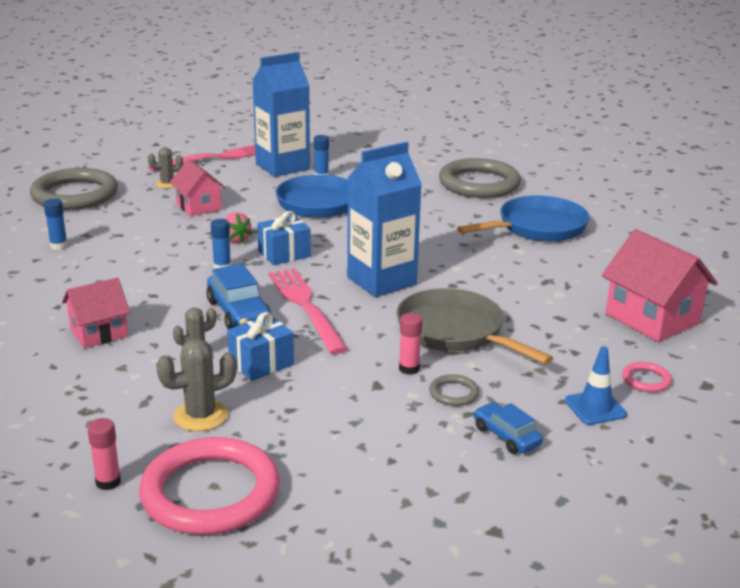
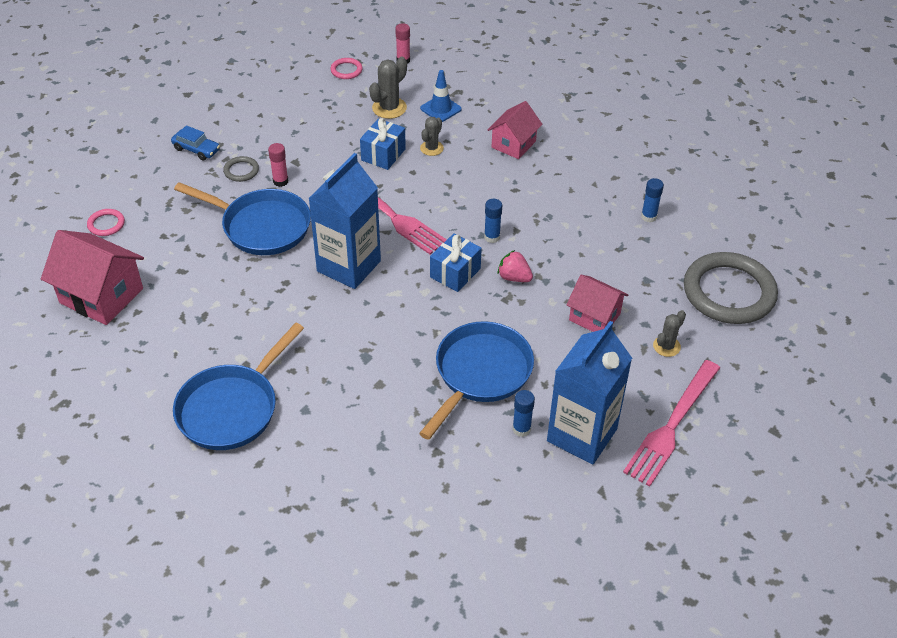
camera: 155 degrees right, 20 degrees up
pink ring [139,437,280,535] -> pink ring [330,58,363,79], size x0.42
blue car [206,263,272,329] -> none
grey pan [397,288,553,364] -> blue pan [174,182,311,255]
grey ring [439,158,521,198] -> none
blue traffic cone [565,346,627,425] -> blue traffic cone moved to [420,70,462,122]

